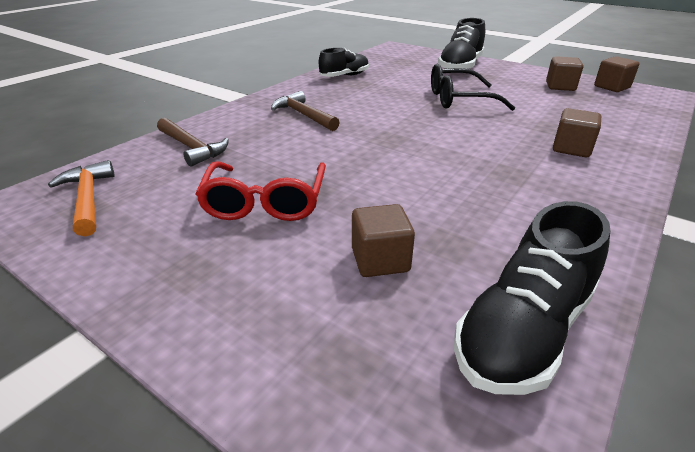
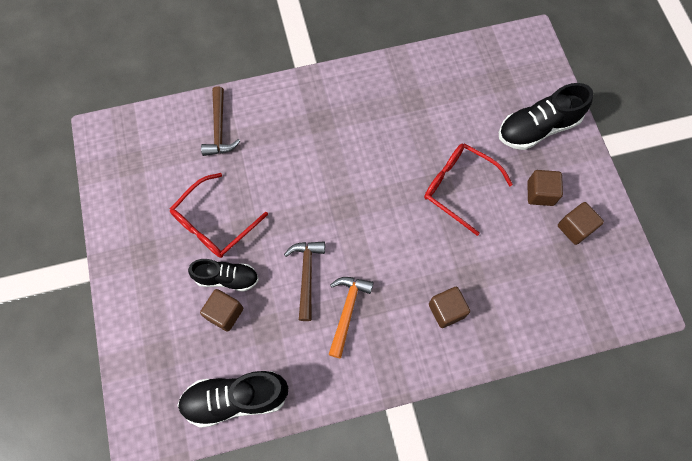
camera: 40 degrees right, 35 degrees up
orange hammer [48,160,115,237] -> orange hammer moved to [328,277,374,358]
brown hammer [271,91,340,131] -> brown hammer moved to [284,242,325,321]
black shoe [319,48,369,77] -> black shoe moved to [188,259,259,292]
black glasses [431,64,515,111] -> red glasses [424,143,513,236]
brown cube [594,56,639,92] -> brown cube moved to [527,170,563,206]

